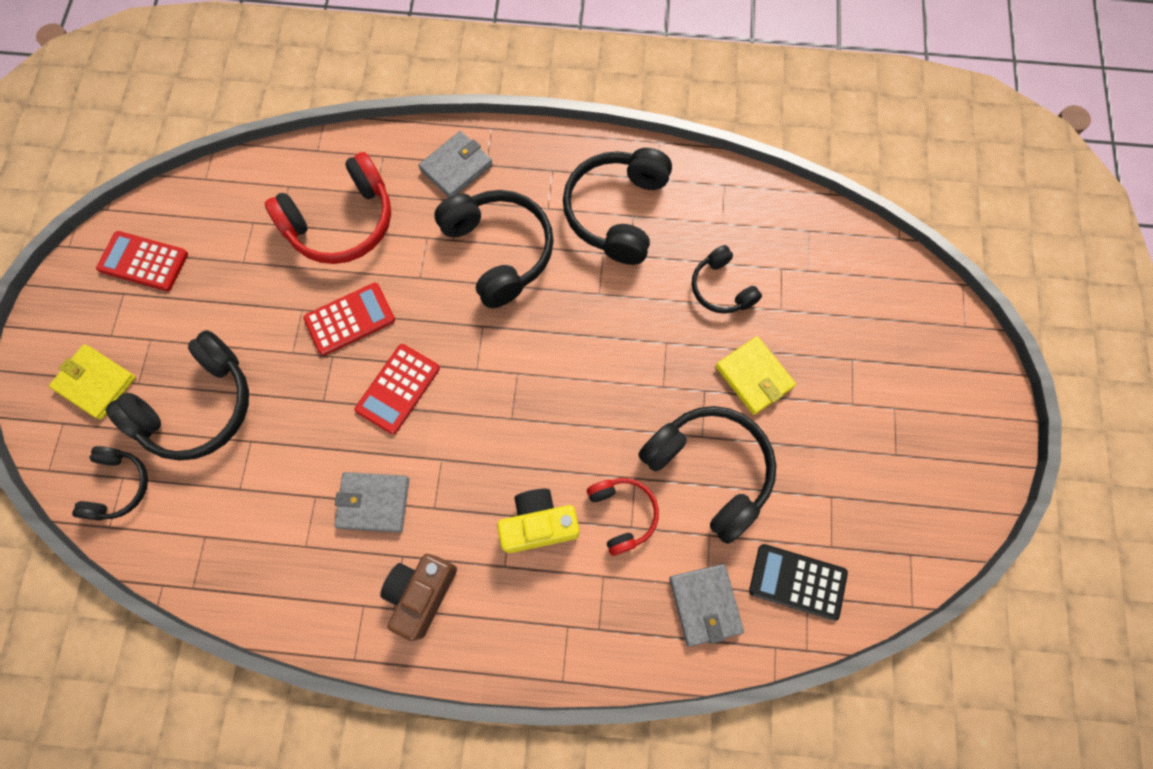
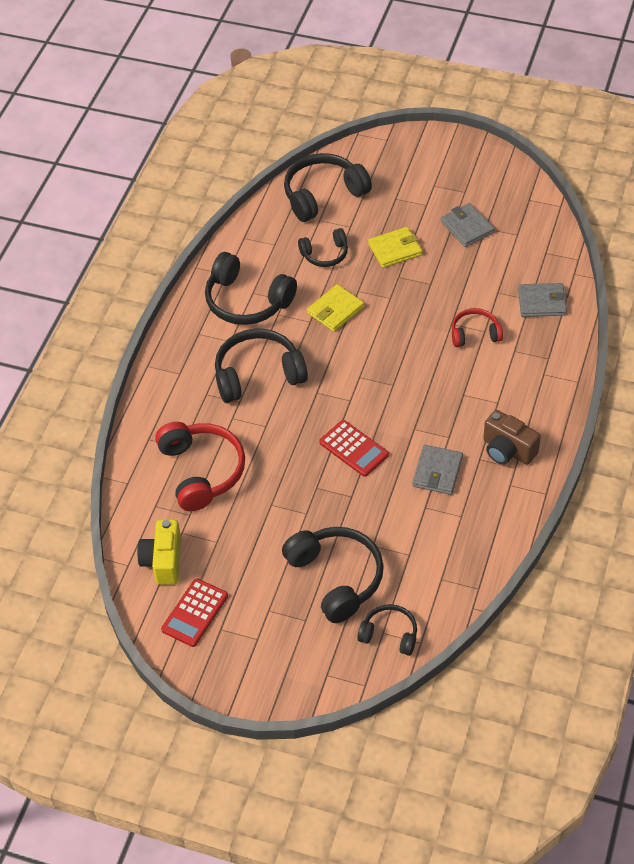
camera: 75 degrees left, 20 degrees down
yellow wallet [49,344,136,419] -> yellow wallet moved to [307,284,364,332]
red calculator [303,283,395,356] -> none
grey wallet [418,131,493,197] -> grey wallet moved to [441,203,495,247]
yellow camera [497,489,579,553] -> yellow camera moved to [137,520,181,585]
black headphones [638,406,776,544] -> black headphones moved to [284,153,372,222]
black calculator [749,544,848,621] -> none

